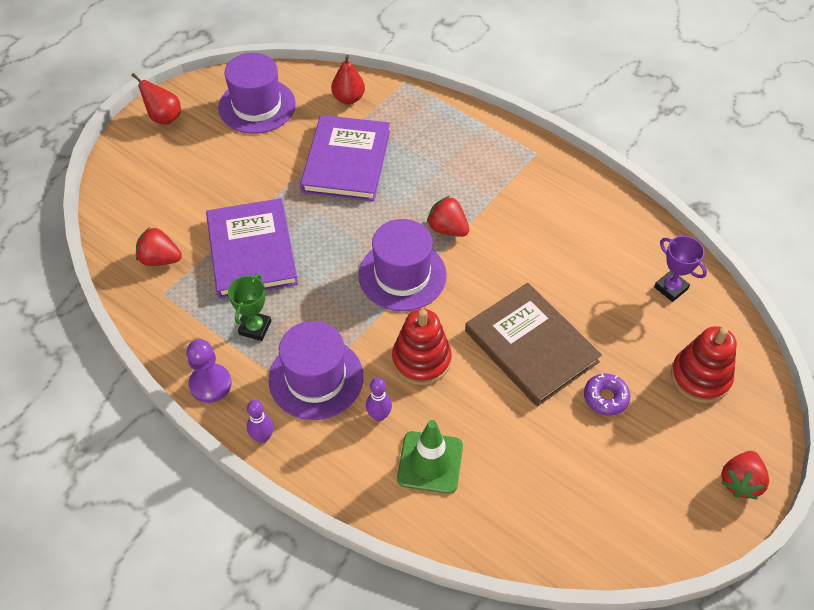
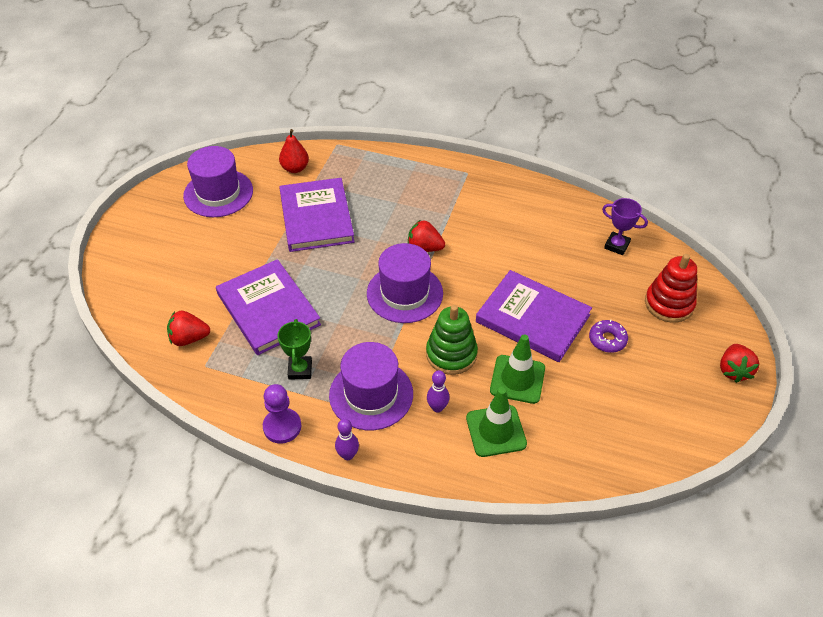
camera: 20 degrees left, 5 degrees down
red pear [132,73,181,125] -> none
red stacking toy [392,309,452,385] -> green stacking toy [426,305,478,375]
brown book [465,283,602,407] -> purple book [476,270,592,362]
none -> green traffic cone [490,334,545,404]

